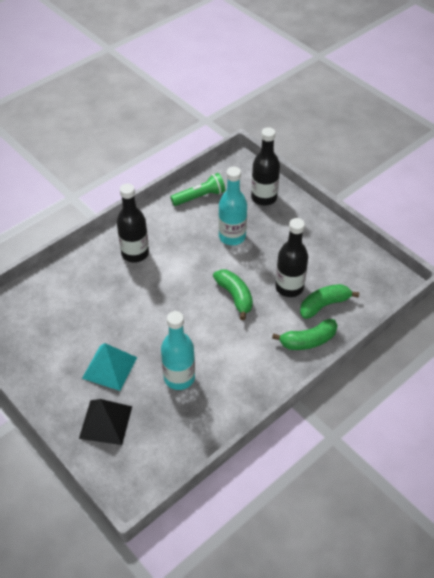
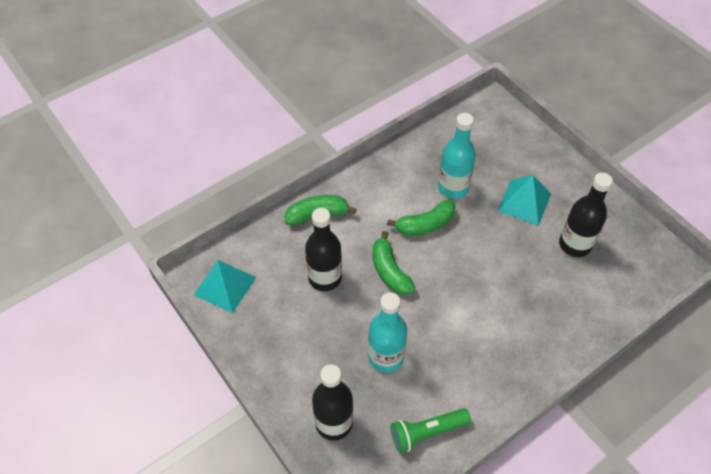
camera: 175 degrees left, 5 degrees up
black pyramid [79,399,132,445] -> none
black bottle [117,183,149,262] -> black bottle moved to [559,173,613,257]
green banana [300,284,359,319] -> green banana moved to [387,200,456,236]
none -> turquoise pyramid [194,260,256,313]

